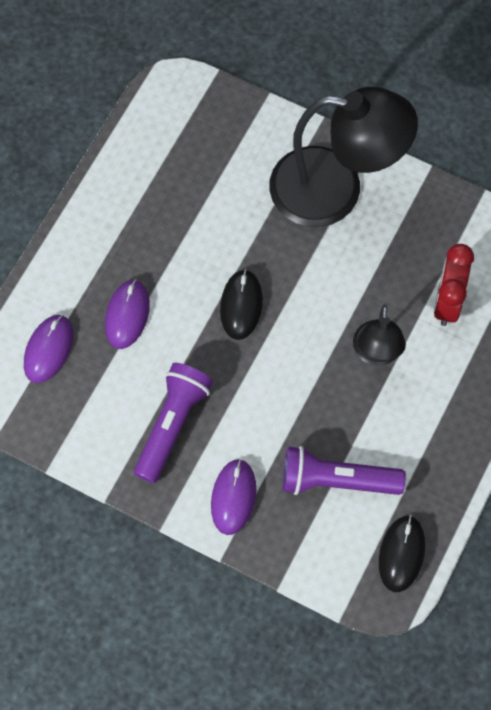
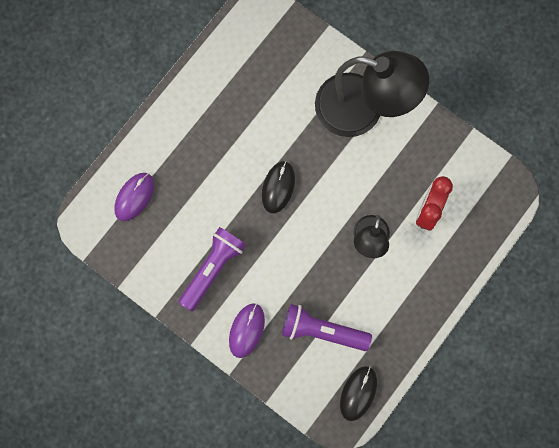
camera: 10 degrees right, 10 degrees up
purple mouse [105,279,150,349] -> none

